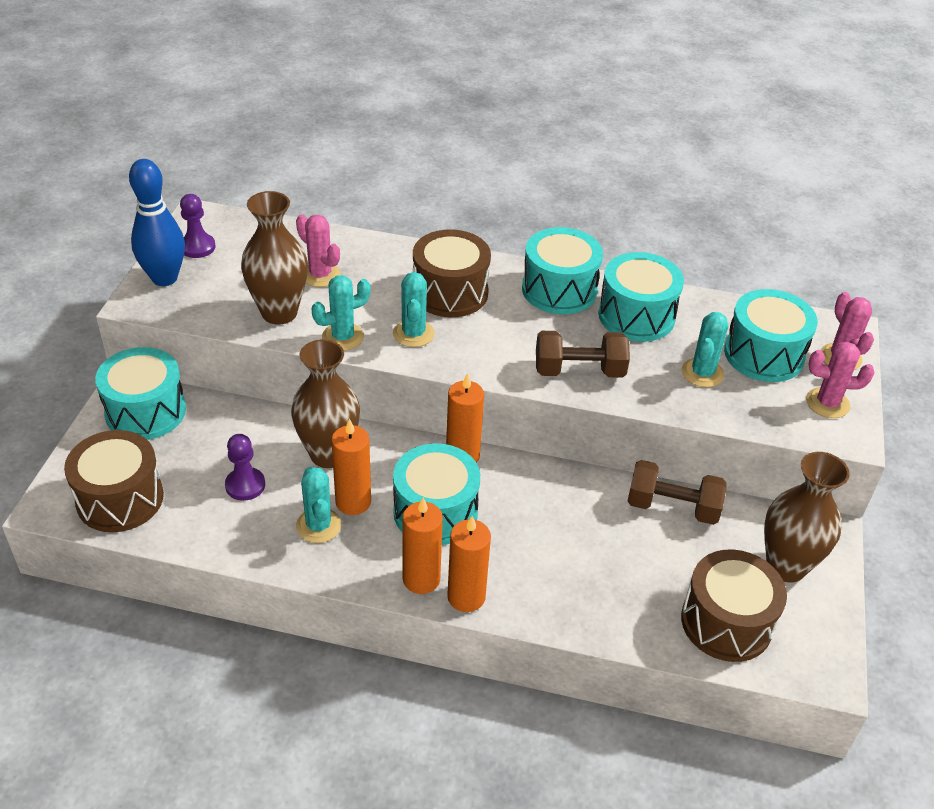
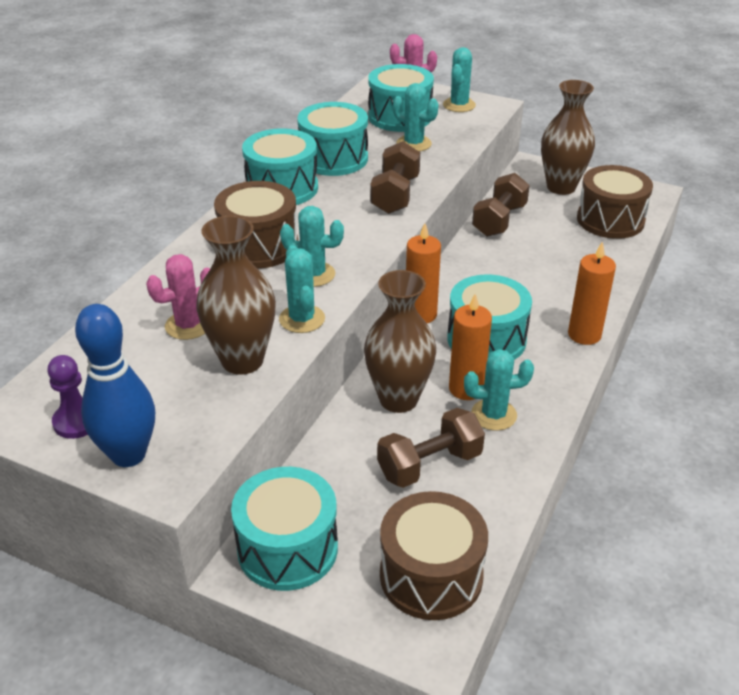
camera: 75 degrees left, 5 degrees down
purple pawn [225,434,265,501] -> brown dumbbell [377,408,485,488]
orange candle [403,498,443,594] -> none
pink cactus [806,342,875,418] -> turquoise cactus [443,47,476,112]

